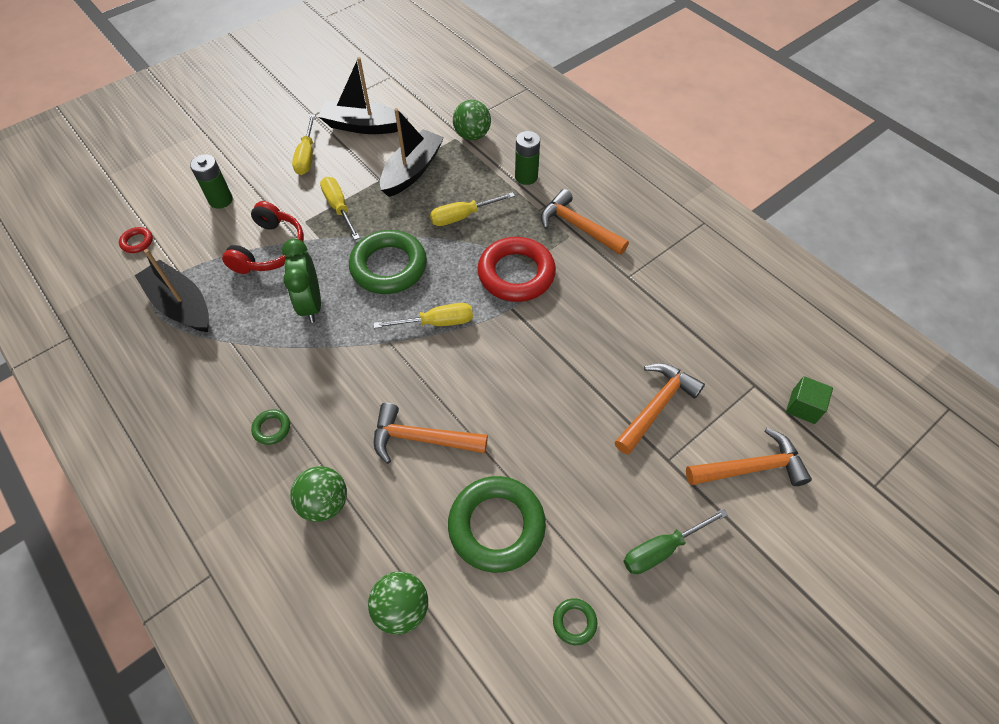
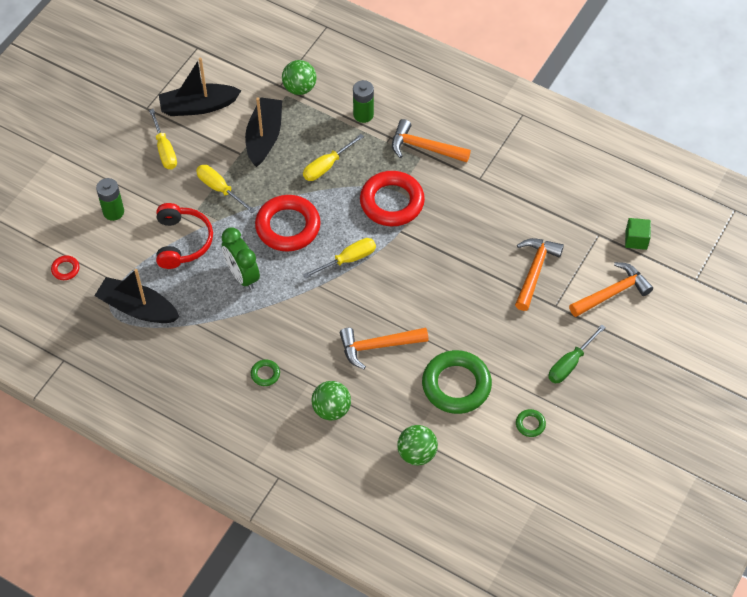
camera: 20 degrees left, 0 degrees up
green ring [349,230,427,294] -> red ring [255,195,321,252]

